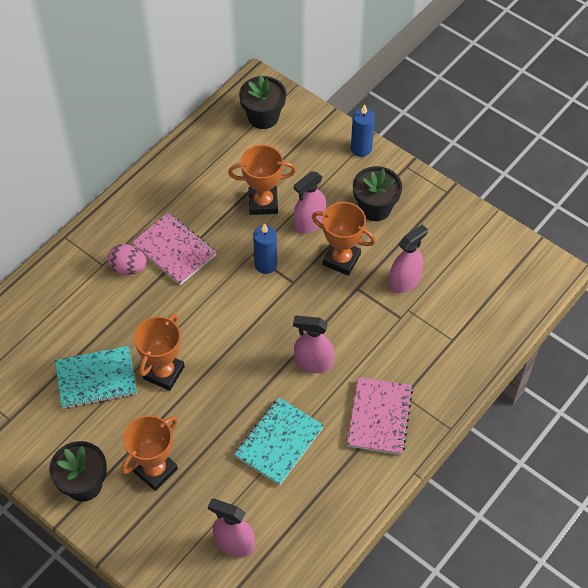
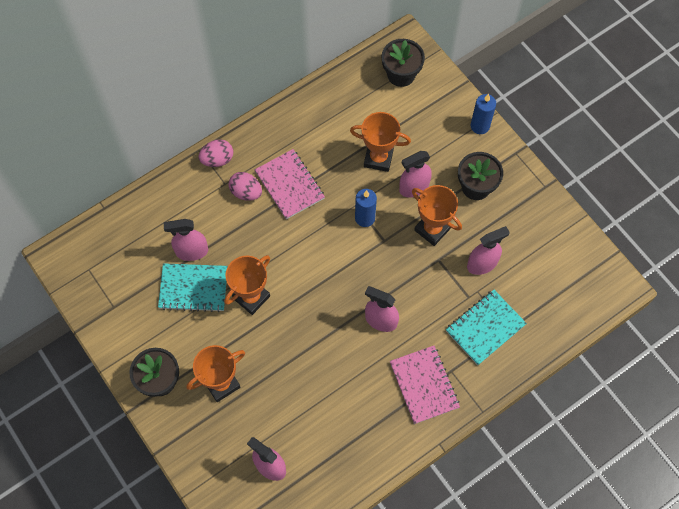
camera: 15 degrees right, 10 degrees up
turquoise notebook [234,397,324,485] -> turquoise notebook moved to [446,290,527,365]
pink notebook [347,377,413,455] -> pink notebook turned 45 degrees counterclockwise [390,345,460,424]
none -> pink spray bottle [164,219,208,261]
none -> pink egg [198,139,233,167]

